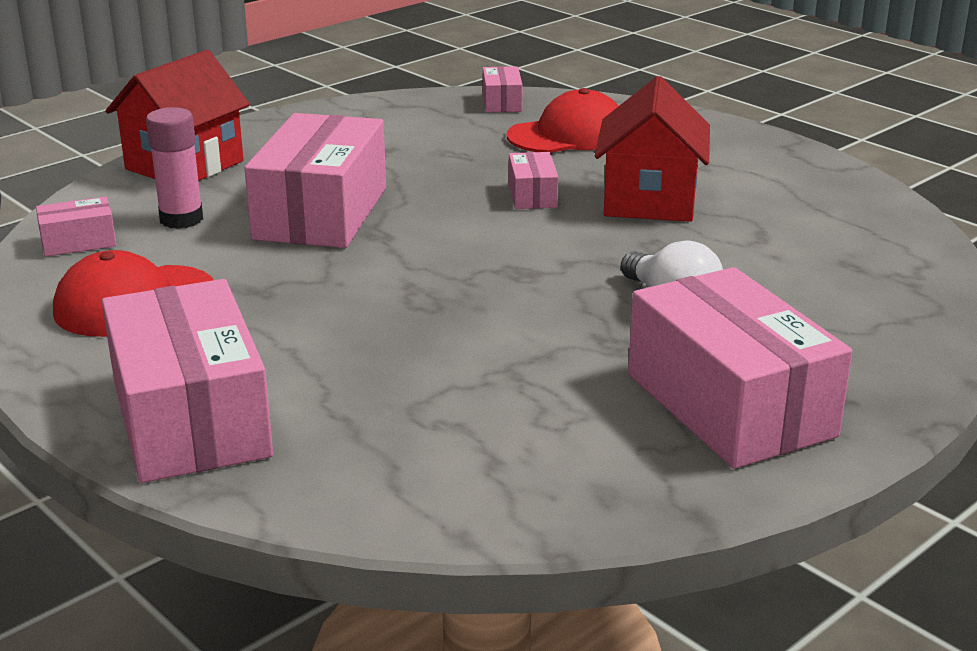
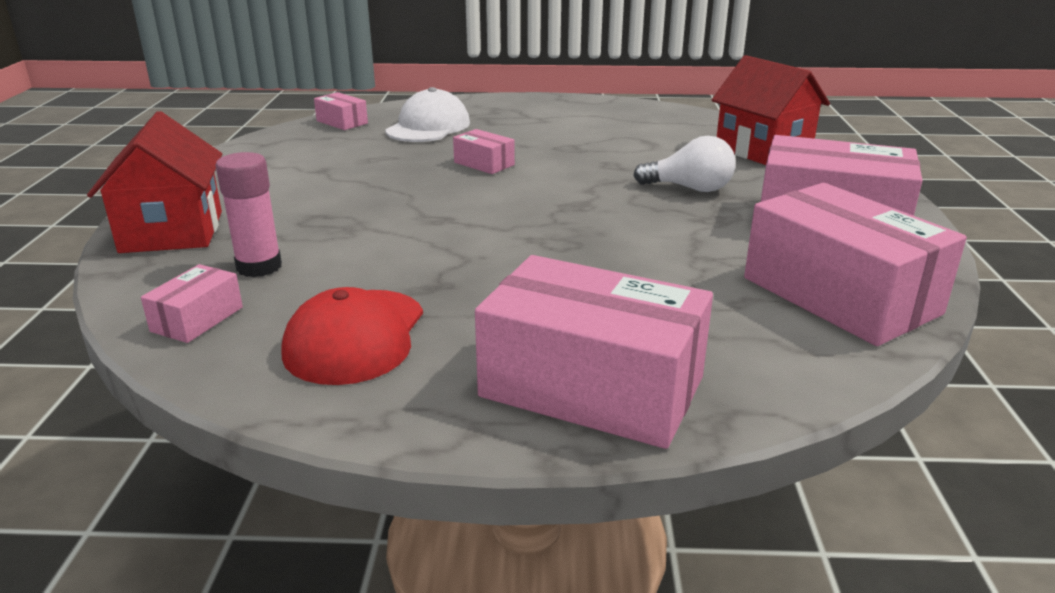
camera: 45 degrees left, 0 degrees up
pink box [244,113,386,248] -> pink box moved to [744,183,967,346]
red cap [507,88,618,153] -> white cap [385,87,470,142]
red house [595,76,710,222] -> red house moved to [712,55,830,165]

